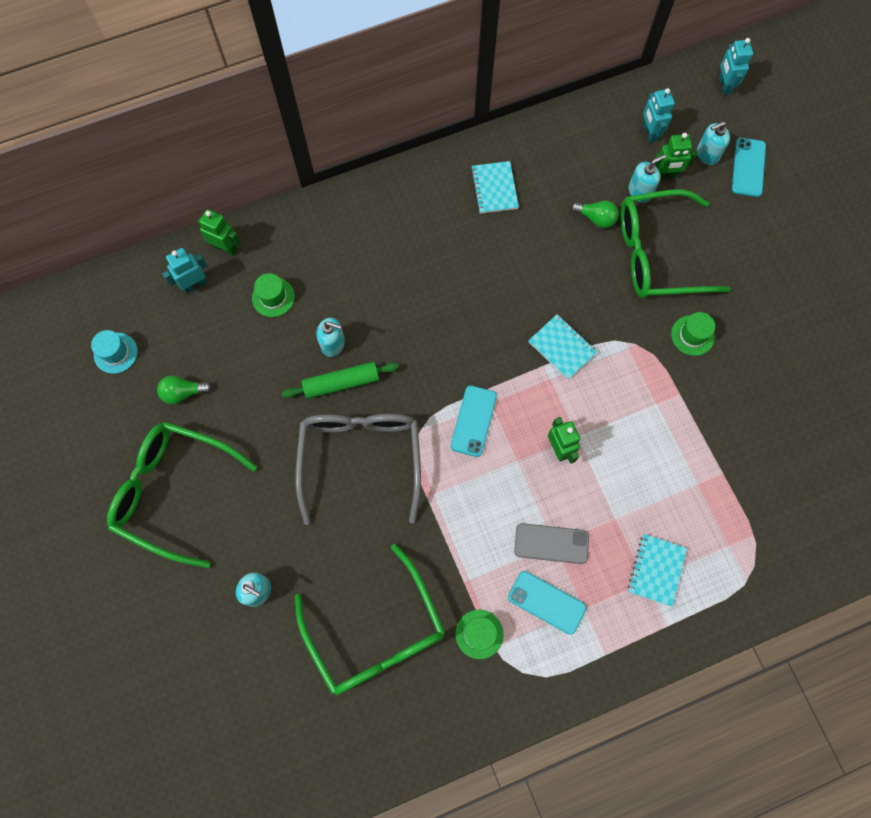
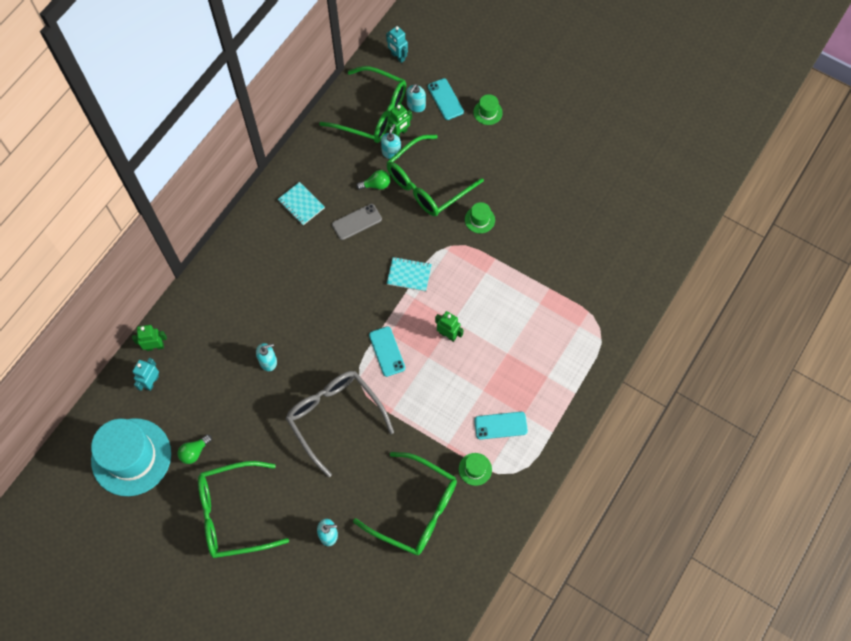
camera: 35 degrees left, 5 degrees down
turquoise hat [91,330,138,374] -> turquoise hat [91,418,171,496], size x2.39
green hat [252,273,295,317] -> green hat moved to [473,94,503,125]
green rolling pin [281,362,399,399] -> none
grey phone [514,523,589,564] -> grey phone moved to [332,204,382,240]
turquoise notebook [628,534,687,607] -> none
turquoise robot [643,88,675,143] -> green glasses [319,66,406,143]

